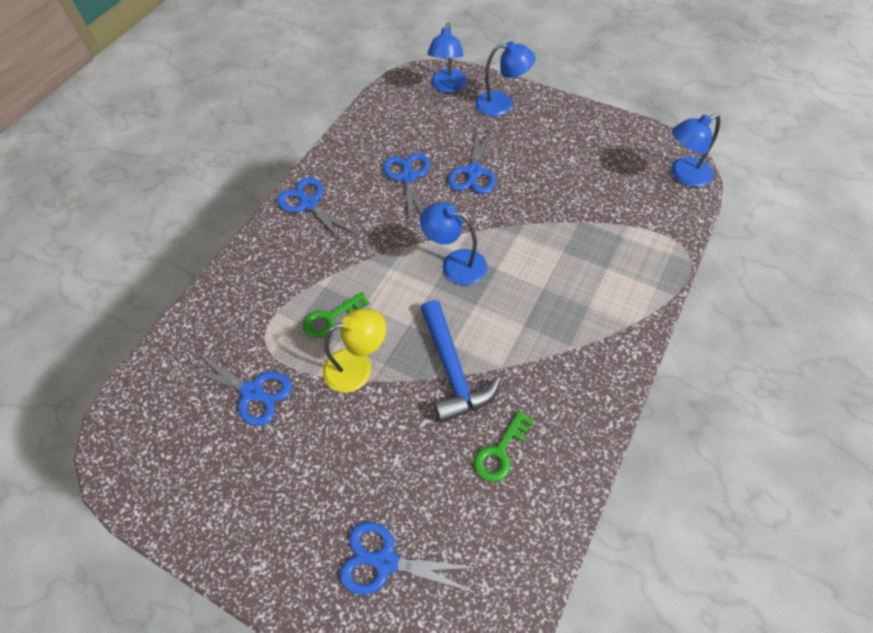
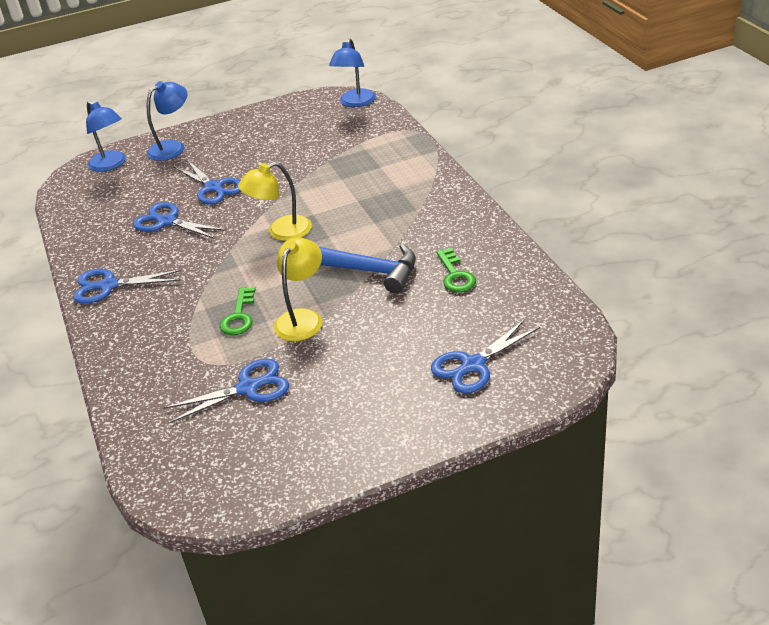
camera: 50 degrees left, 20 degrees down
blue lamp [420,202,487,285] -> yellow lamp [238,162,312,241]

